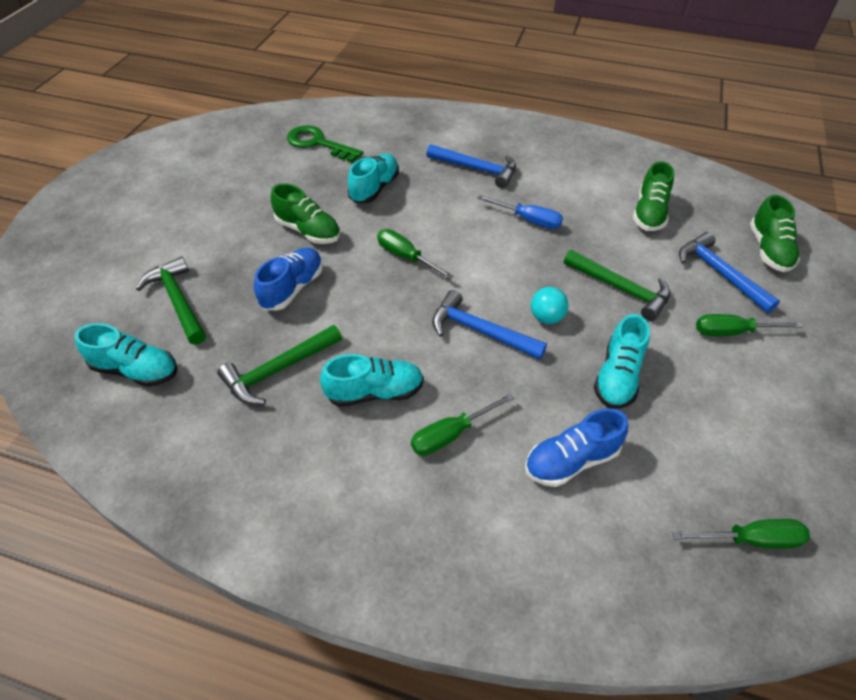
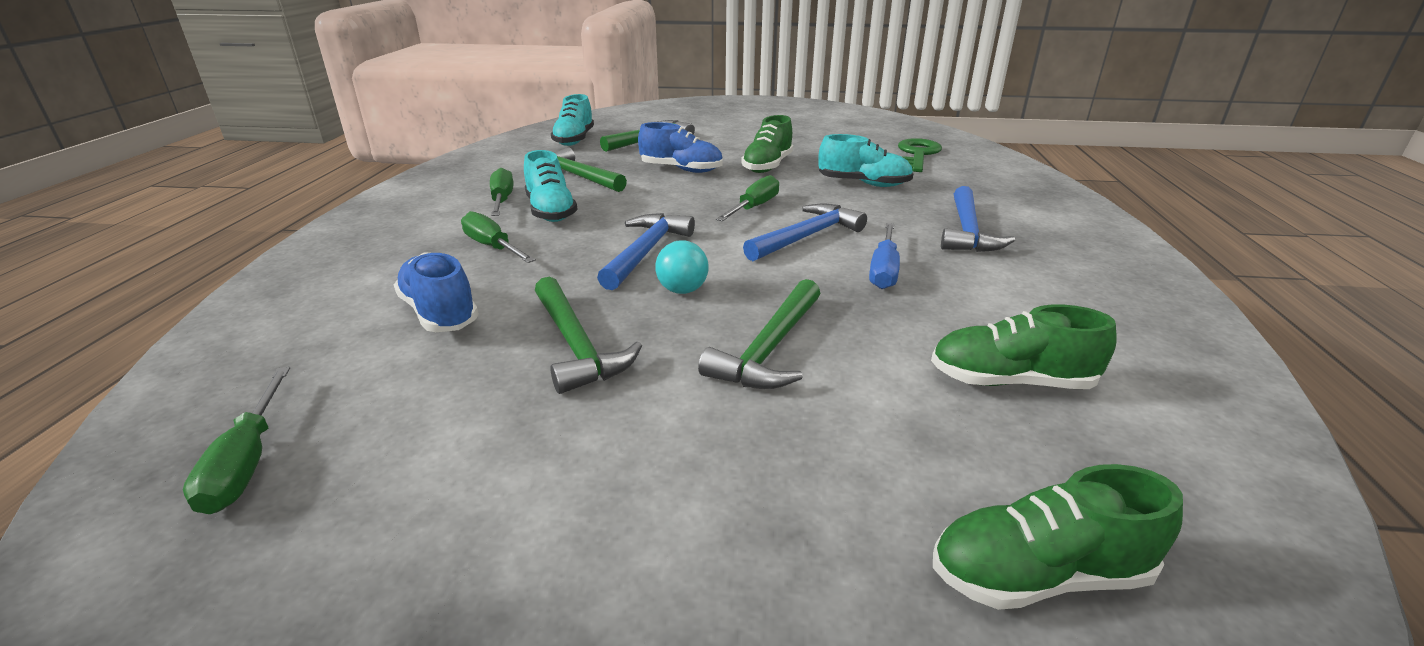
camera: 80 degrees right, 20 degrees down
turquoise shoe [594,314,650,409] -> green hammer [535,277,642,394]
blue hammer [679,232,780,313] -> blue hammer moved to [743,203,867,261]
green screwdriver [696,314,803,336] -> green screwdriver moved to [490,168,513,216]

